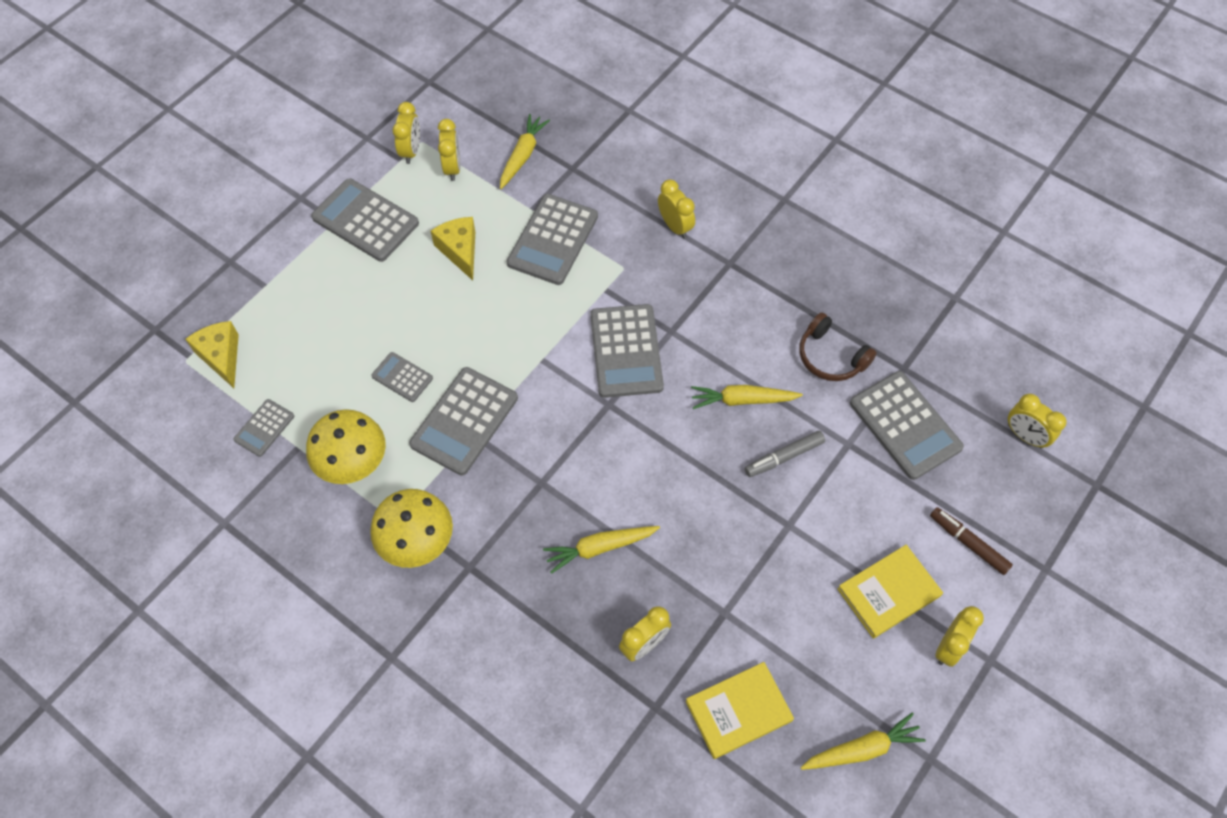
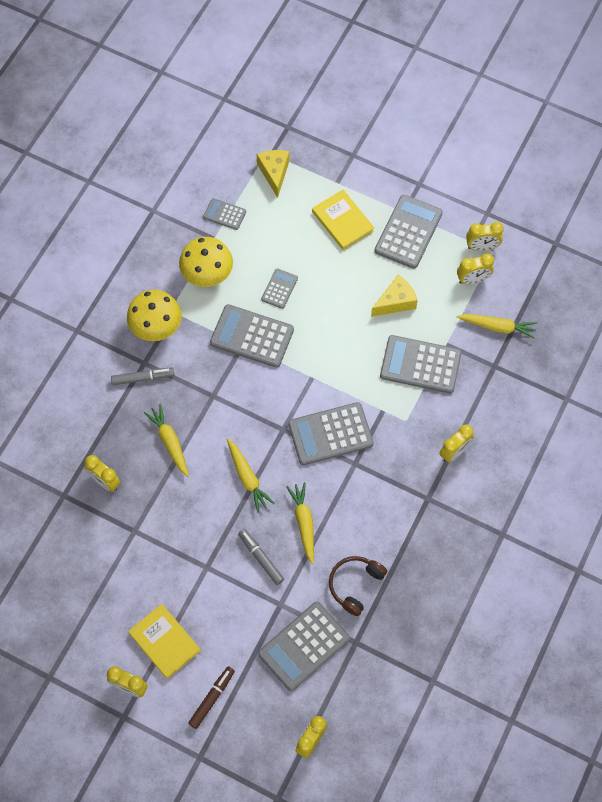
camera: 80 degrees right, 5 degrees up
yellow cheese [186,321,239,388] -> yellow cheese turned 60 degrees counterclockwise [257,150,289,198]
yellow book [686,662,794,759] -> yellow book moved to [312,190,374,250]
yellow carrot [801,713,926,770] -> yellow carrot moved to [227,439,275,513]
none -> grey marker [111,368,174,385]

